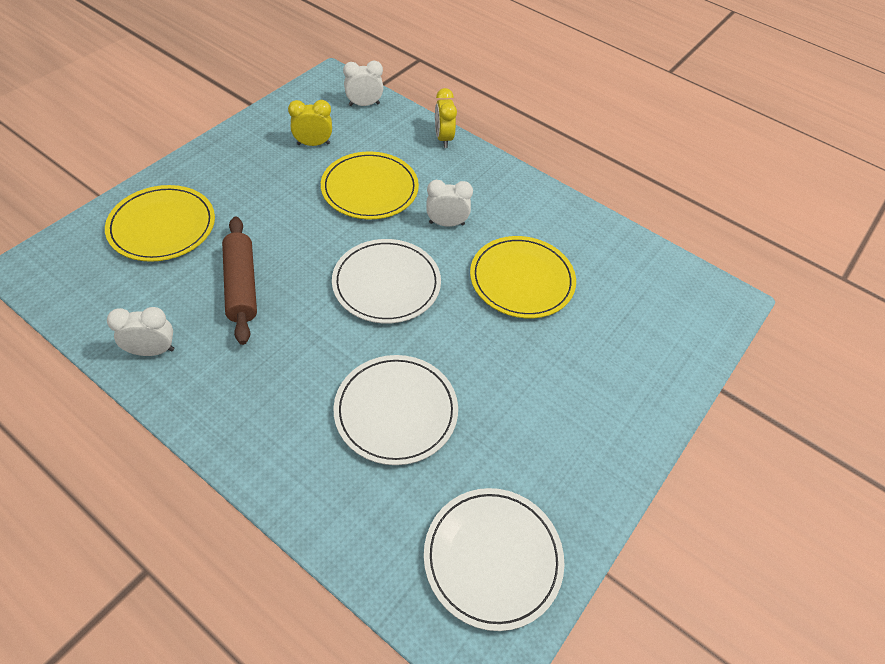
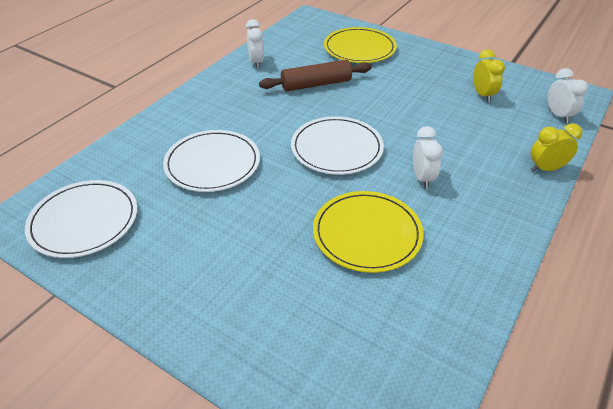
camera: 90 degrees right, 10 degrees down
yellow plate [321,151,419,220] -> none

